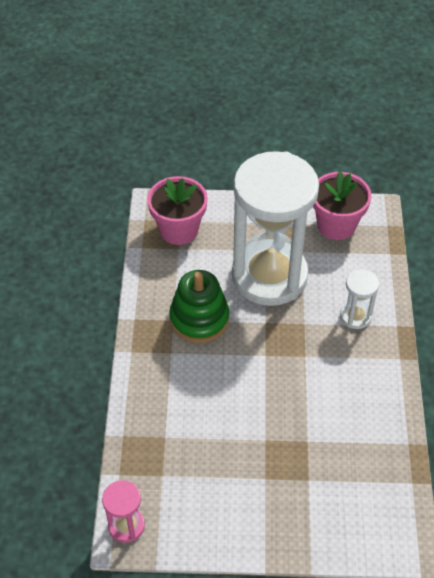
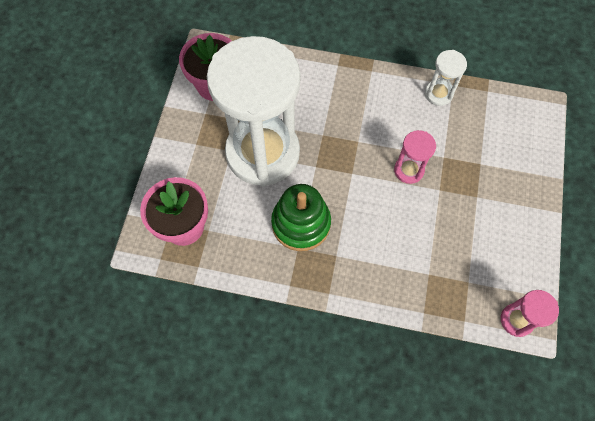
camera: 80 degrees left, 15 degrees up
white hourglass [340,269,379,329] -> white hourglass moved to [425,50,467,106]
none -> pink hourglass [394,130,436,184]

